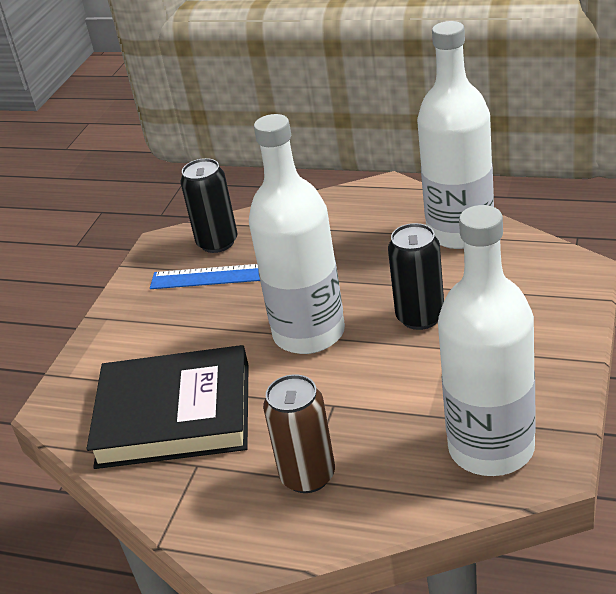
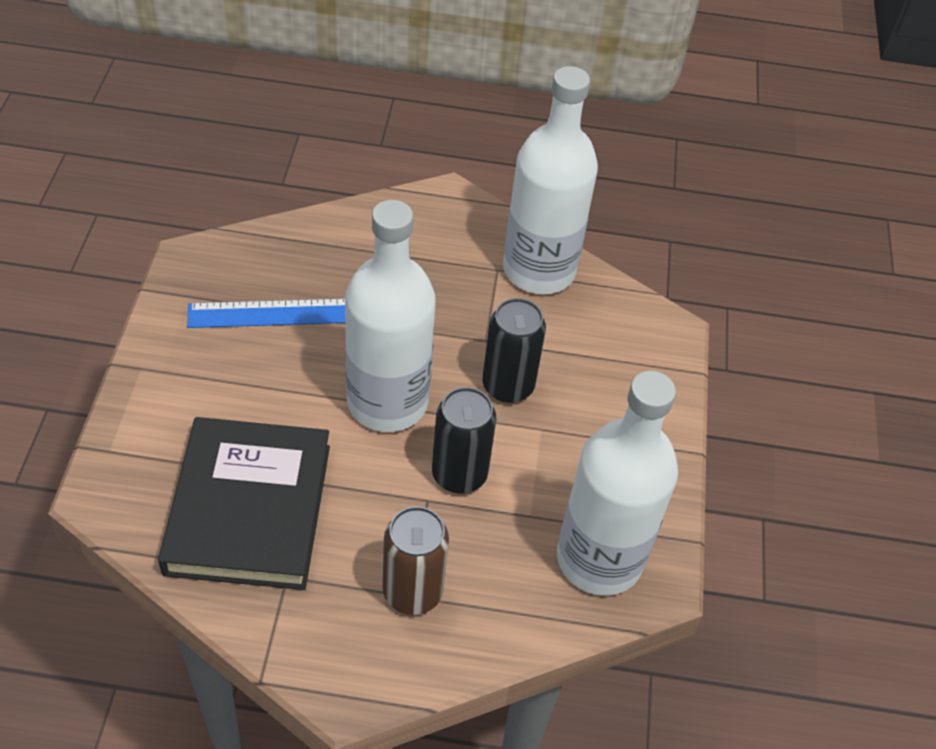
camera: 20 degrees left, 15 degrees up
black book [86,345,249,469] -> black book turned 75 degrees counterclockwise [158,417,330,590]
black can [181,158,238,253] -> black can moved to [432,387,496,493]

